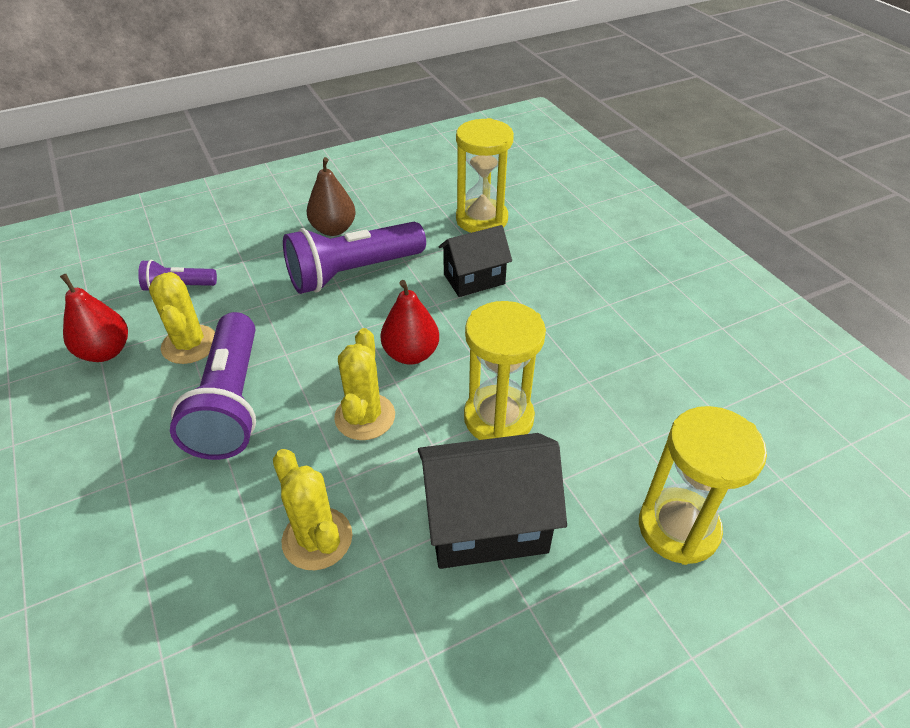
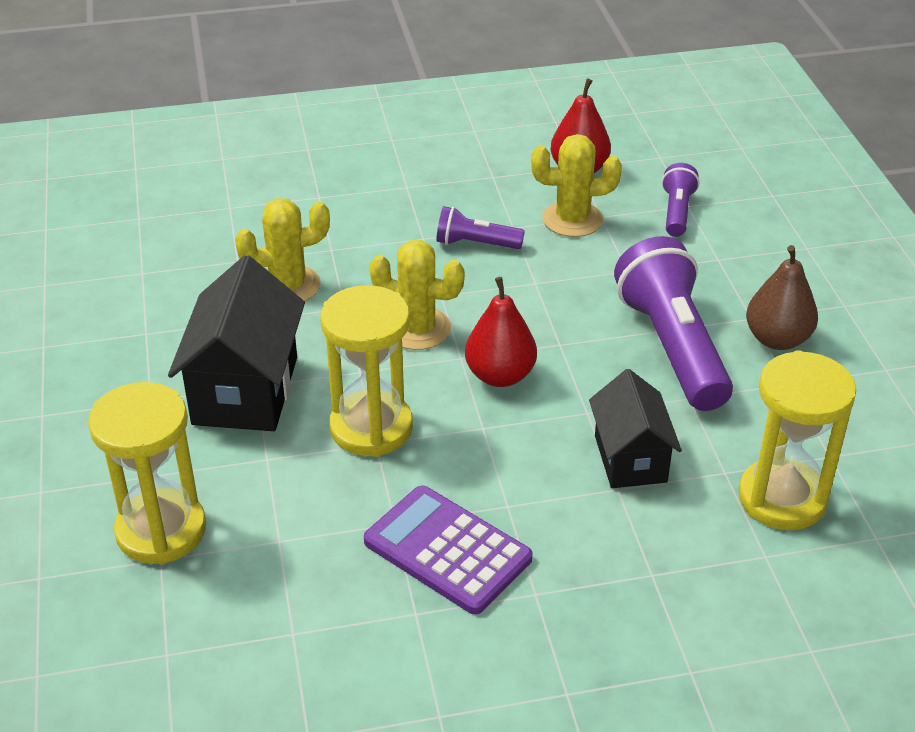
camera: 105 degrees right, 5 degrees down
purple flashlight [170,312,256,460] -> purple flashlight [436,206,525,249], size x0.50
none -> purple calculator [364,485,532,614]

